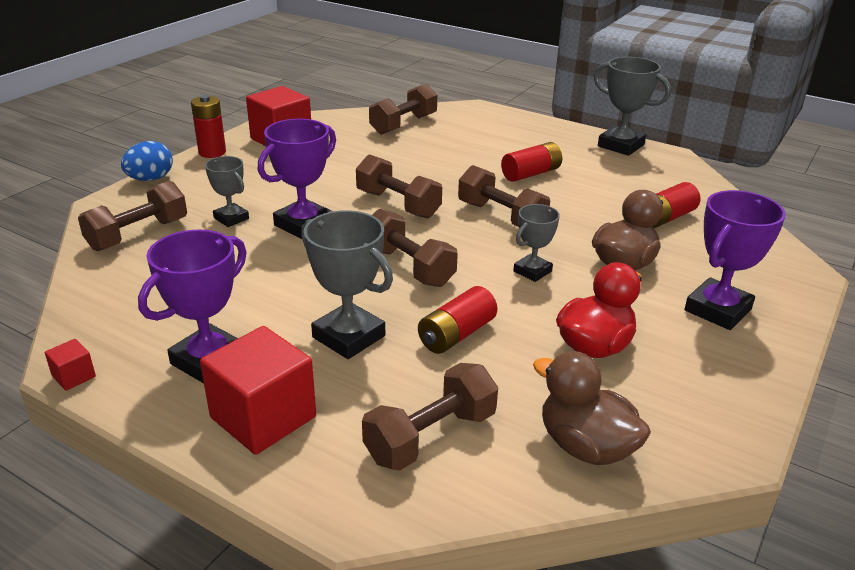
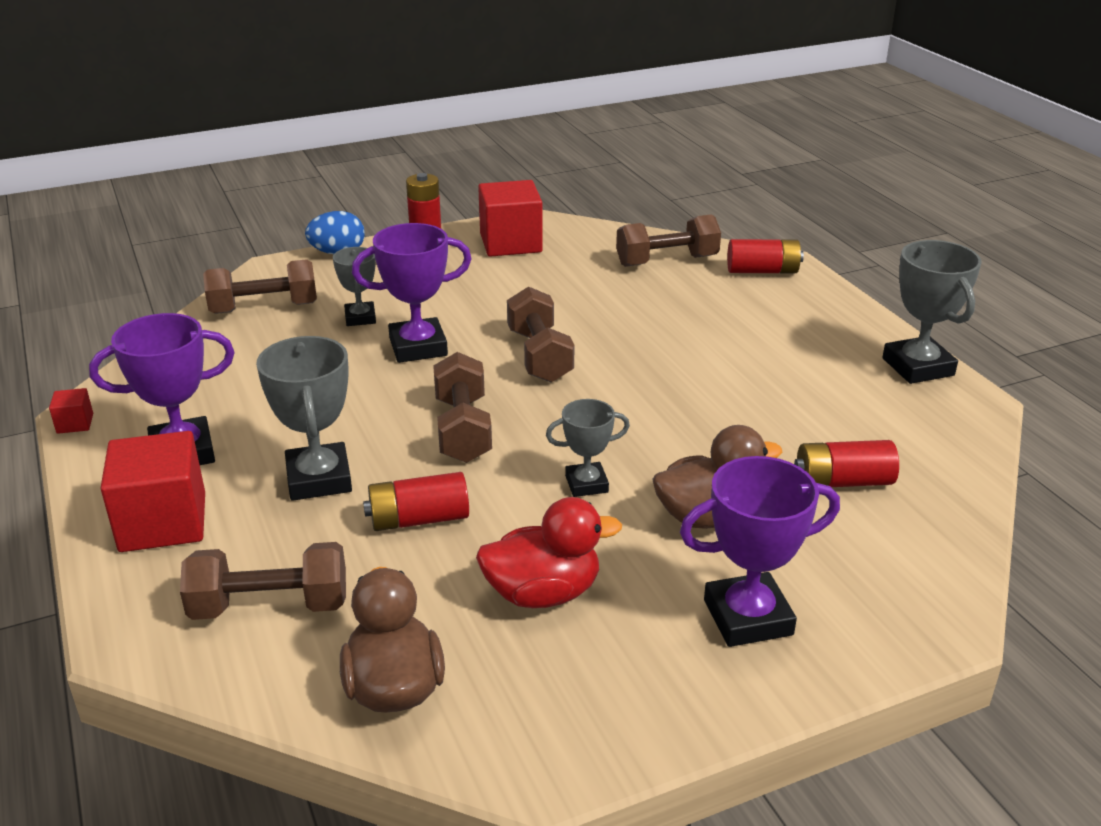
camera: 35 degrees right, 0 degrees up
brown dumbbell [458,165,550,227] -> none
red battery [501,142,562,182] -> red battery moved to [727,239,804,273]

